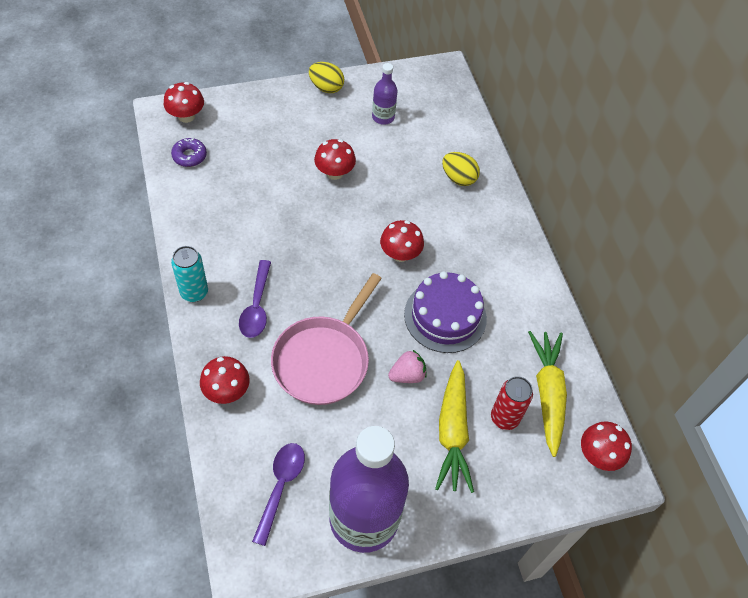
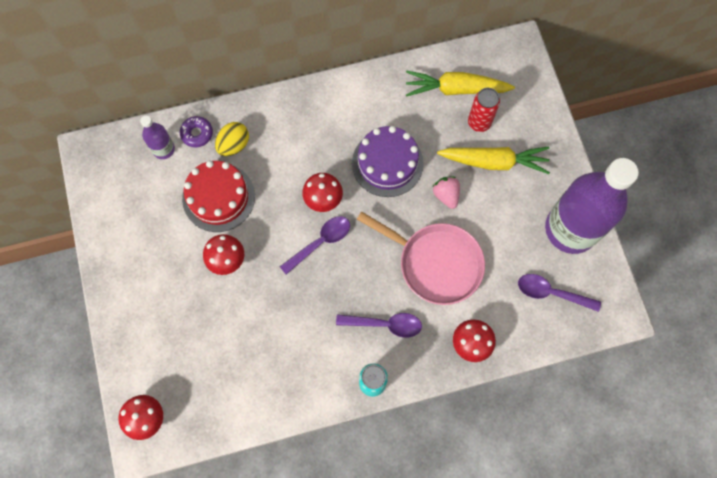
camera: 85 degrees left, 15 degrees up
purple donut [171,138,207,167] -> purple donut moved to [180,116,213,147]
yellow egg [309,62,344,93] -> none
purple bottle [372,63,397,125] -> purple bottle moved to [140,116,175,159]
red mushroom [581,421,632,471] -> none
none -> red cake [182,161,255,232]
none -> purple spoon [280,216,350,275]

